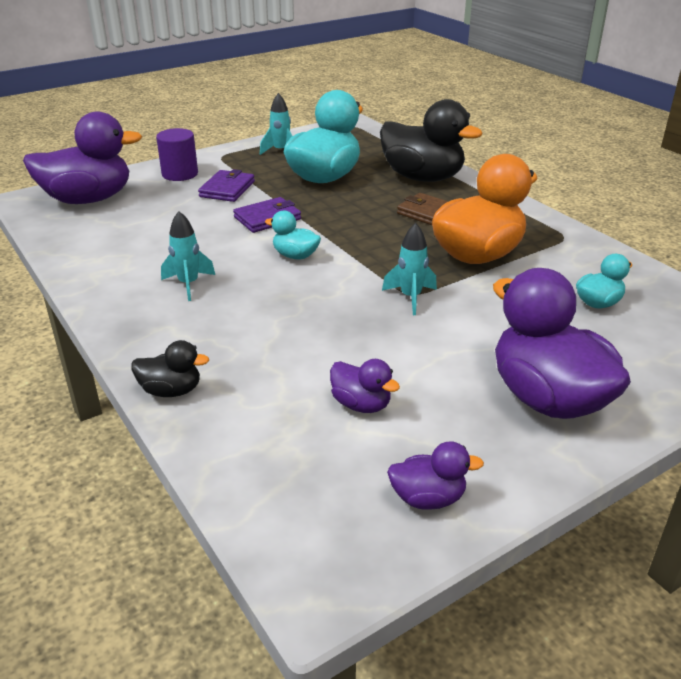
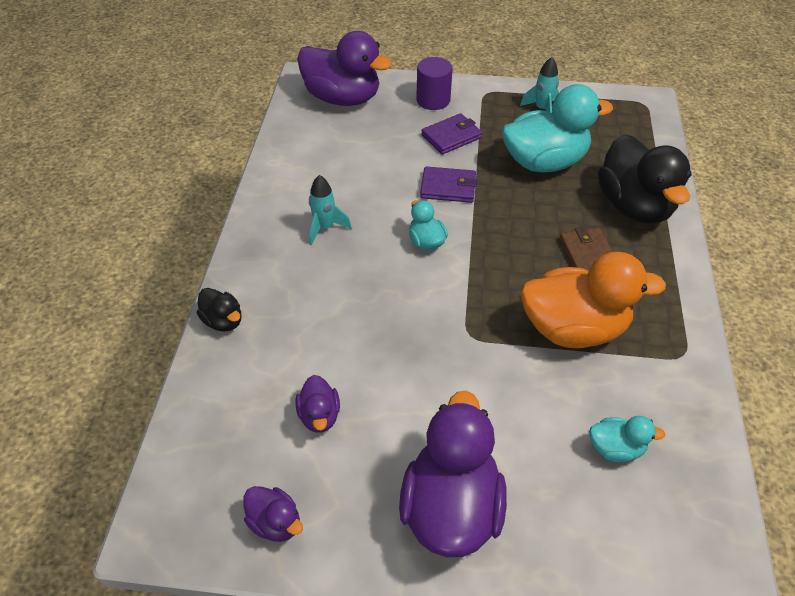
camera: 40 degrees right, 15 degrees up
turquoise rocket [382,223,437,315] -> none

